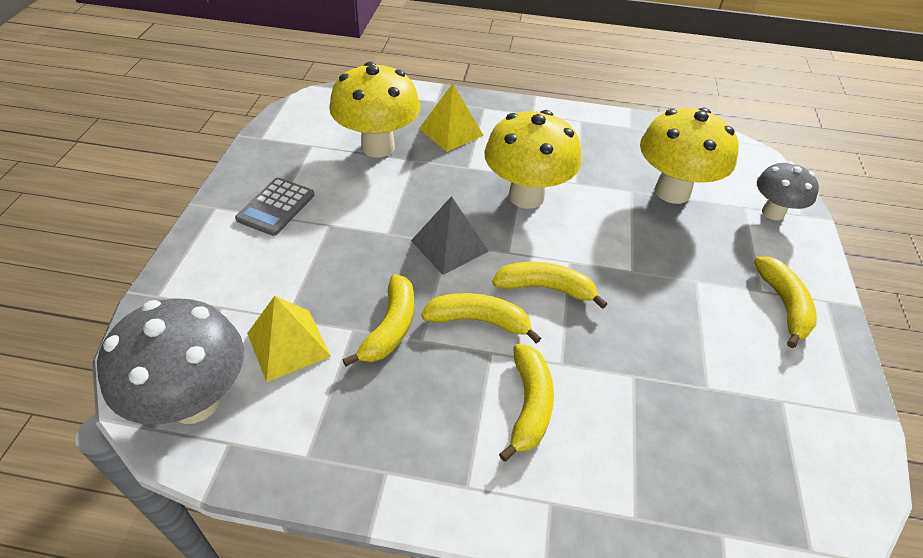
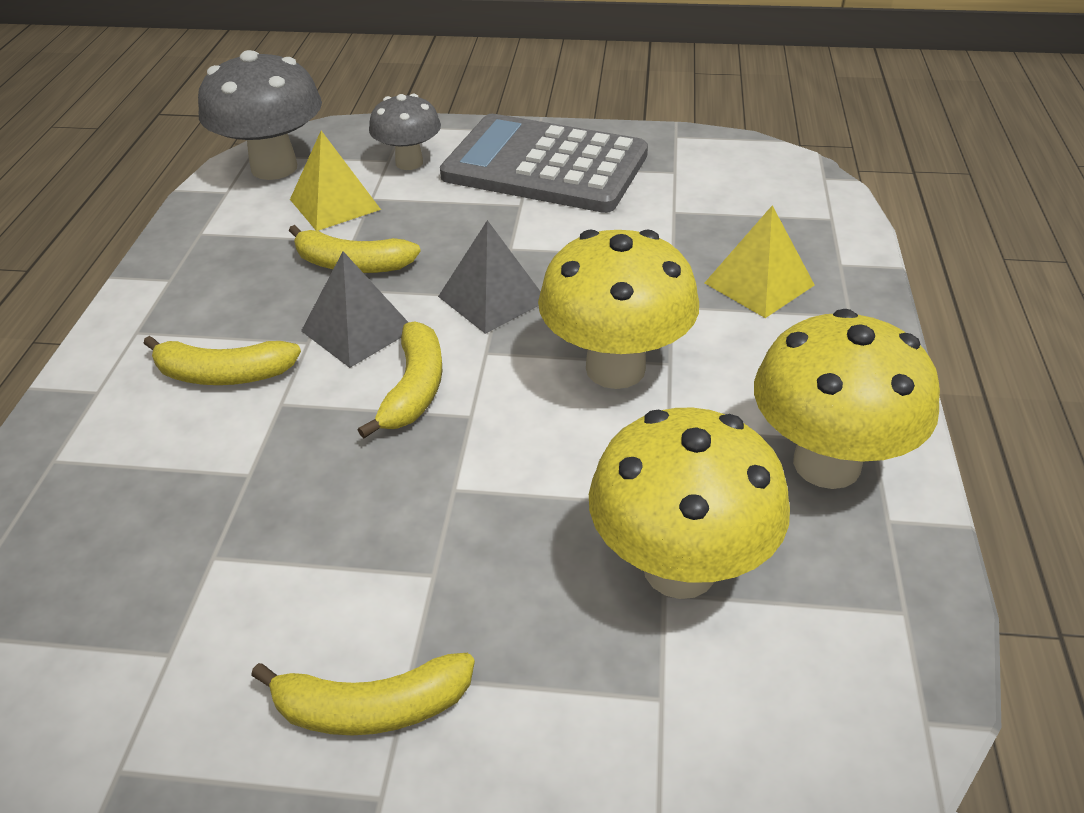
camera: 90 degrees right, 5 degrees down
grey calculator [235,178,315,236] -> grey calculator [440,114,648,213], size x2.10
yellow mushroom [329,62,420,158] -> yellow mushroom moved to [754,309,940,489]
yellow banana [421,293,541,344] -> grey pyramid [301,251,409,368]
grey mushroom [757,161,819,220] -> grey mushroom moved to [369,94,441,170]

